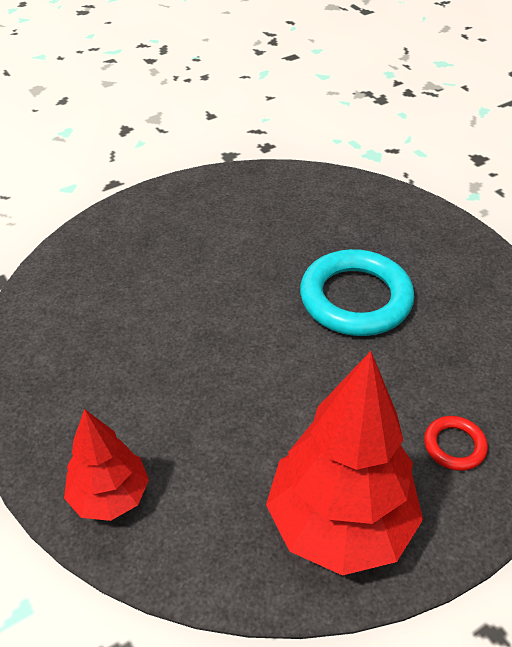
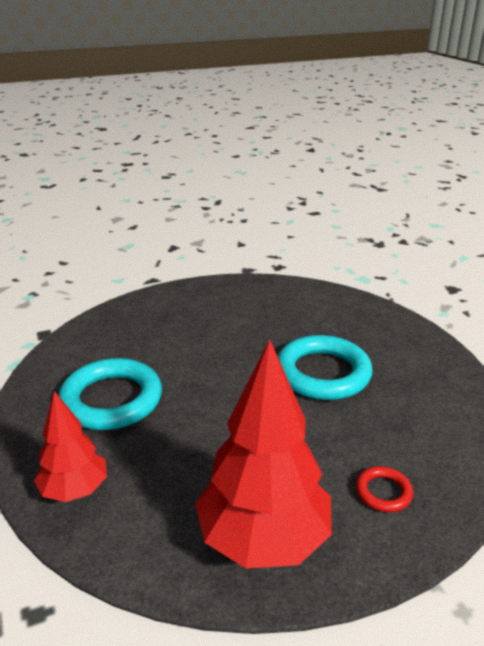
camera: 10 degrees right, 15 degrees down
none -> turquoise ring [58,358,162,430]

